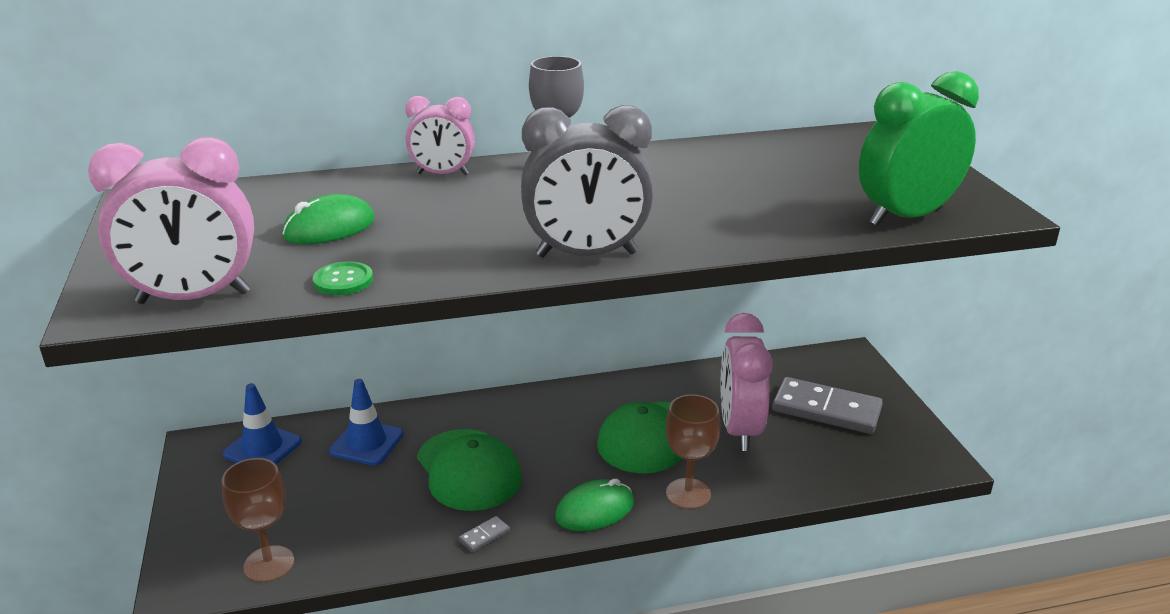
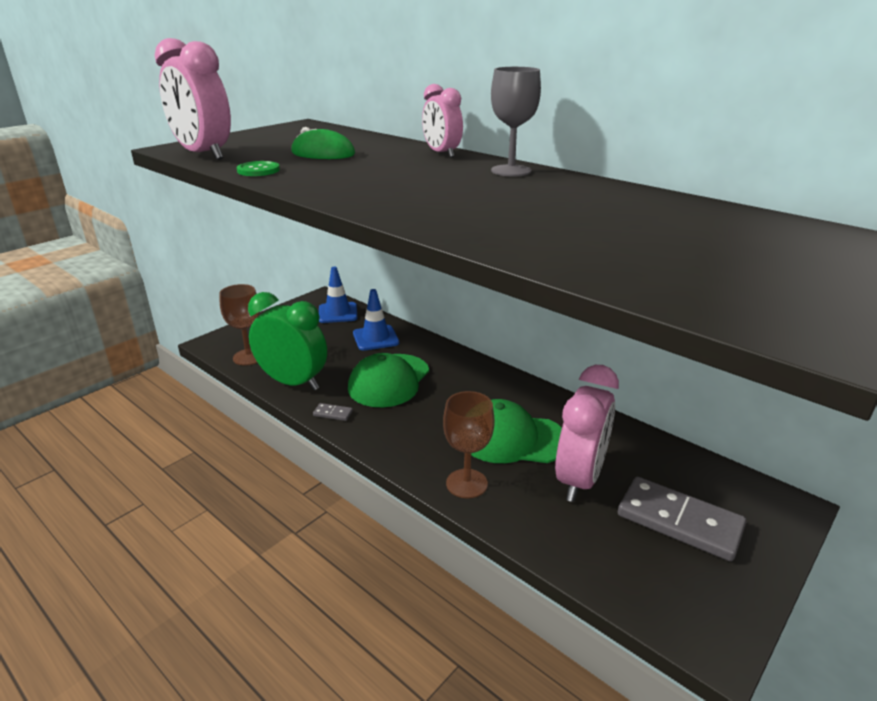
camera: 55 degrees right, 0 degrees up
grey clock [521,105,654,257] -> none
green mouse [555,479,634,531] -> none
pink clock [721,313,773,451] -> pink clock turned 150 degrees clockwise [555,365,619,502]
grey domino [772,377,883,434] -> grey domino turned 45 degrees counterclockwise [618,477,746,561]
green clock [859,71,979,226] -> green clock moved to [248,292,327,390]

